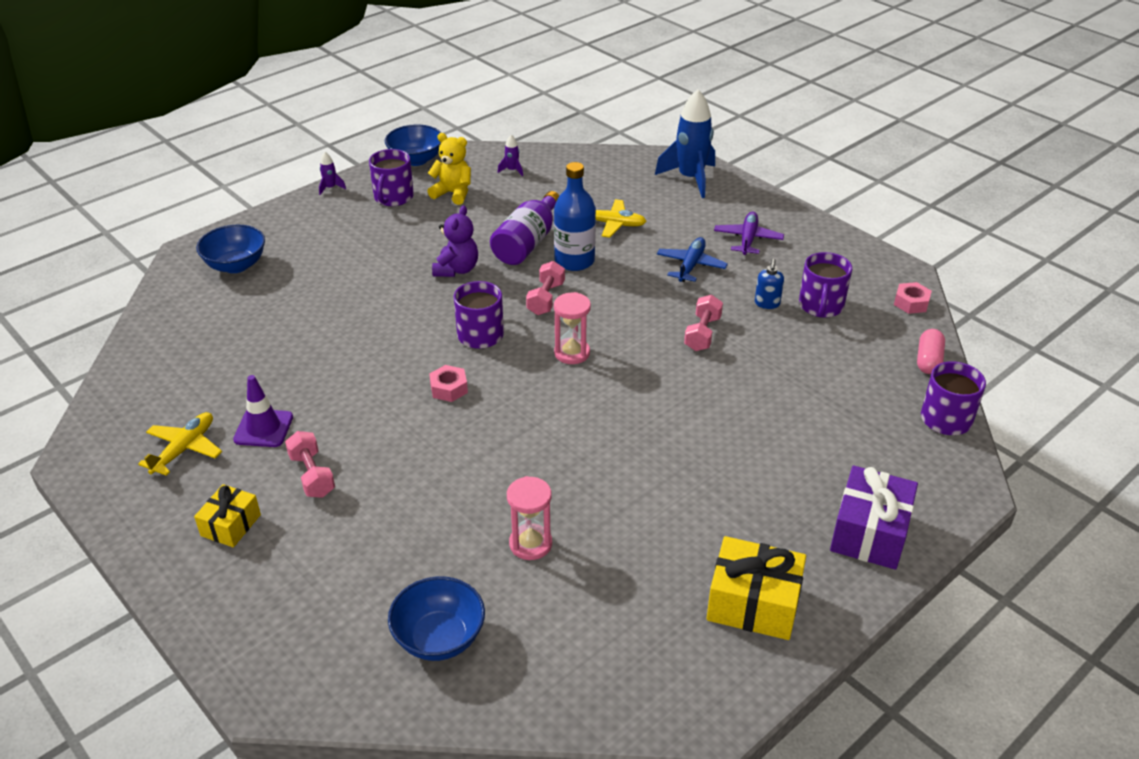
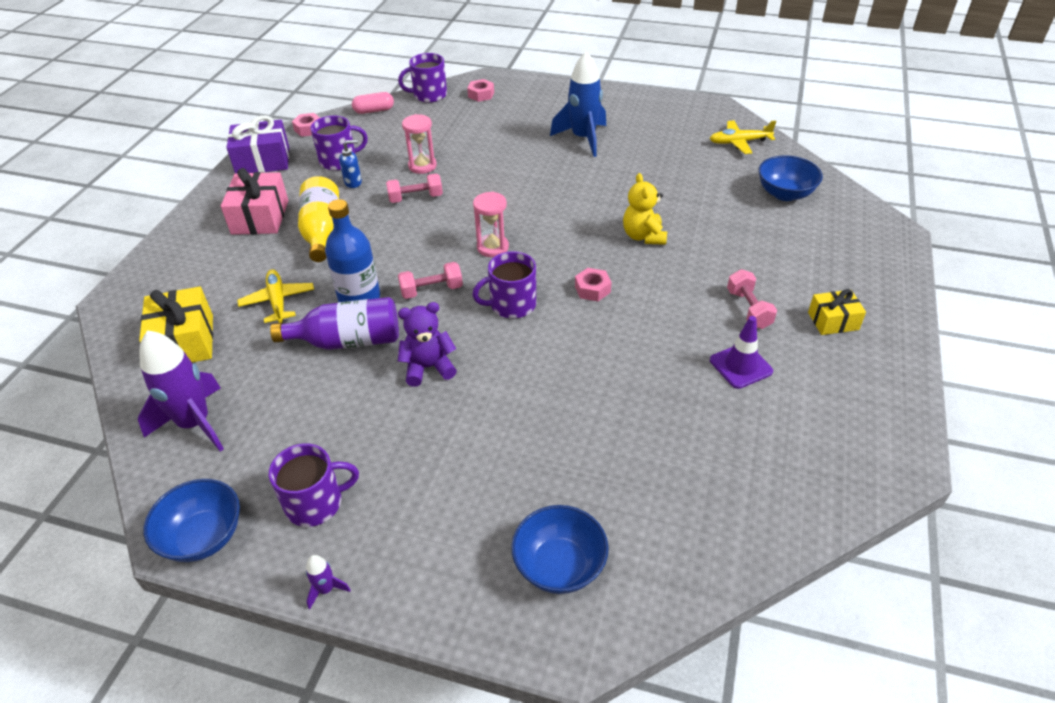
camera: 120 degrees left, 5 degrees up
yellow plane [138,412,222,476] -> yellow plane moved to [709,120,776,154]
pink dumbbell [285,431,335,498] -> pink dumbbell turned 45 degrees counterclockwise [727,269,777,329]
yellow teddy bear [427,133,471,205] -> yellow teddy bear moved to [623,173,667,245]
purple rocket [498,135,523,177] -> purple rocket [138,330,224,452], size x2.38
pink hourglass [507,476,552,560] -> pink hourglass moved to [402,114,437,174]
blue rocket [655,89,715,198] -> blue rocket moved to [550,51,606,157]
blue plane [657,237,728,282] -> yellow bottle [298,176,339,262]
yellow gift [706,536,806,640] -> yellow gift moved to [139,287,213,362]
purple plane [714,212,784,255] -> pink gift [221,168,288,235]
purple gift [830,466,918,570] -> purple gift moved to [227,115,289,173]
none -> pink nut [467,79,494,102]

